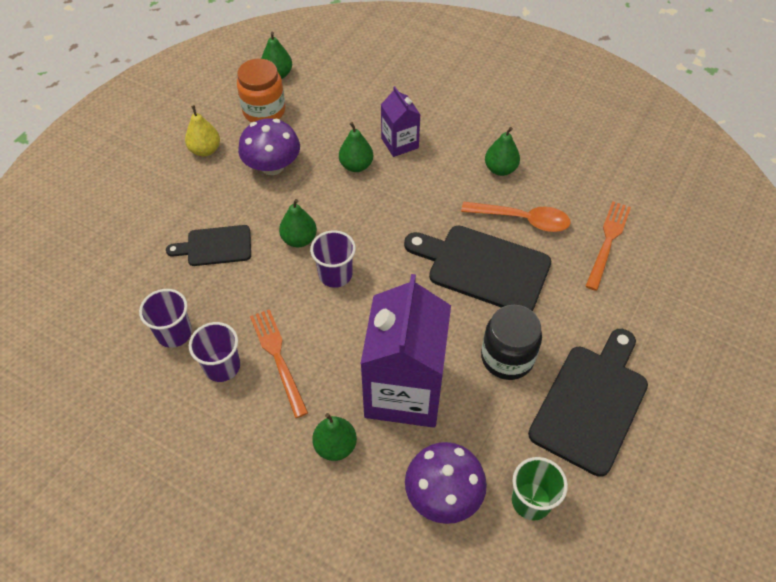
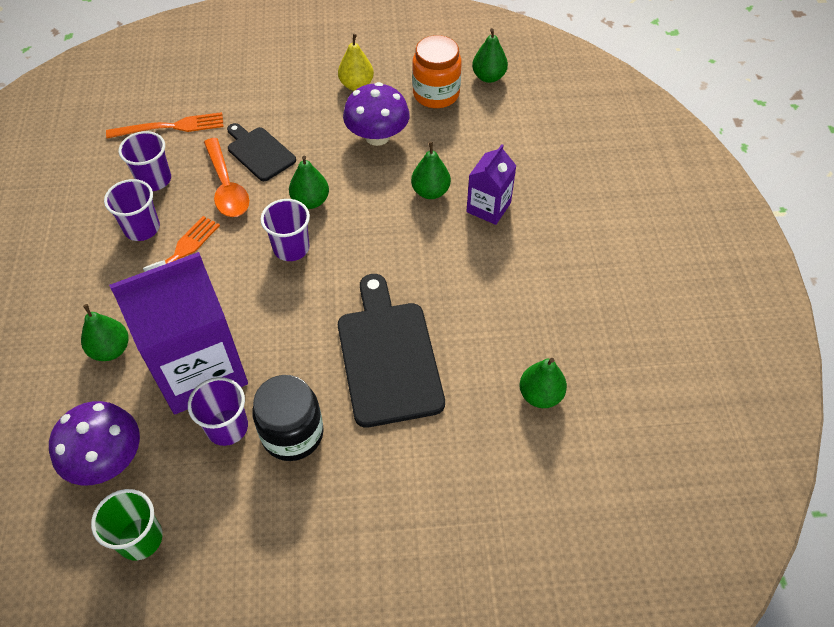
camera: 55 degrees right, 0 degrees up
orange spoon [461,202,571,232] -> orange spoon moved to [204,138,249,217]
green pear [485,127,520,176] -> green pear moved to [520,358,567,408]
black cutting board [528,329,648,477] -> none
orange fork [586,201,631,291] -> orange fork moved to [106,112,224,139]
none -> purple cup [188,377,248,446]

